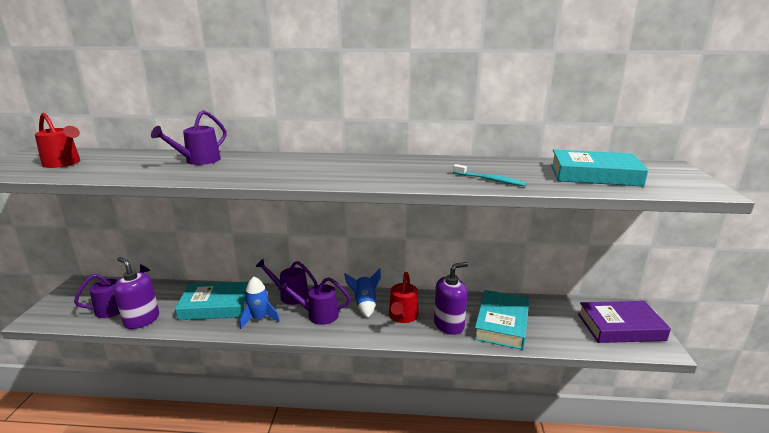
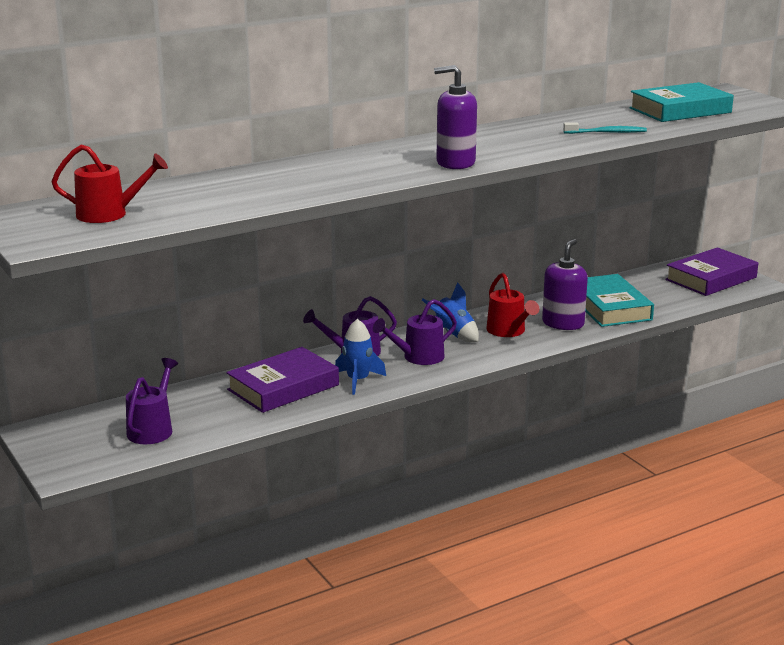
camera: 35 degrees left, 0 degrees up
purple soap dispenser [114,257,159,329] -> purple soap dispenser moved to [434,65,477,169]
purple watering can [151,110,227,165] -> none
turquoise book [175,281,249,320] -> purple book [226,347,339,413]

